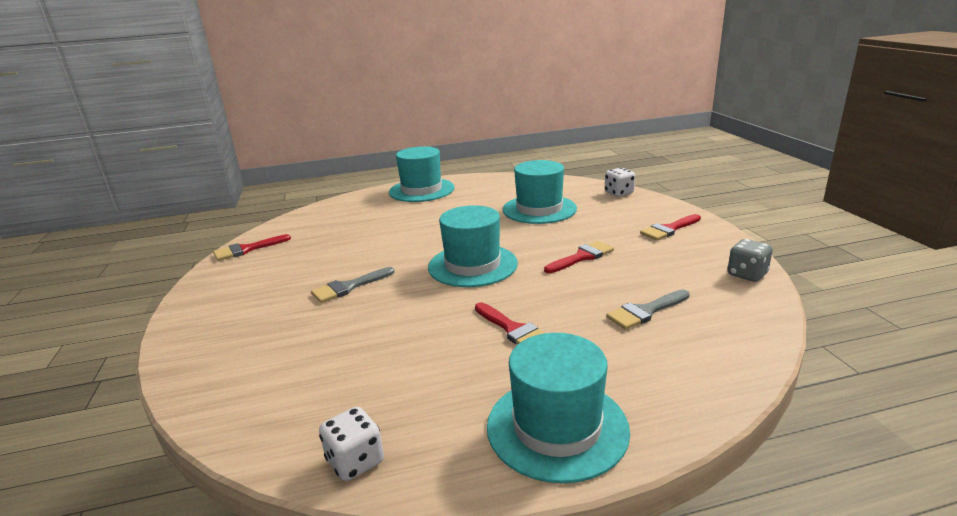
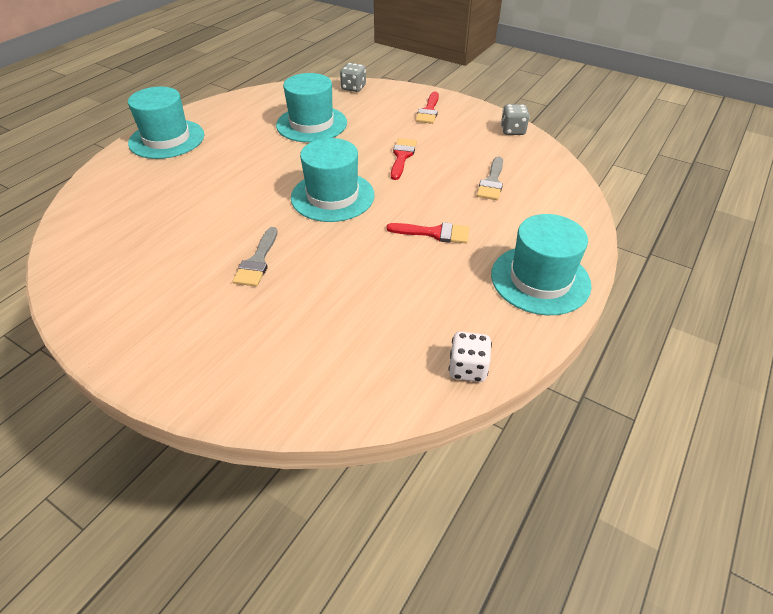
camera: 45 degrees left, 20 degrees up
red brush [213,234,291,261] -> none
white dice [605,167,635,197] -> grey dice [340,63,366,92]

